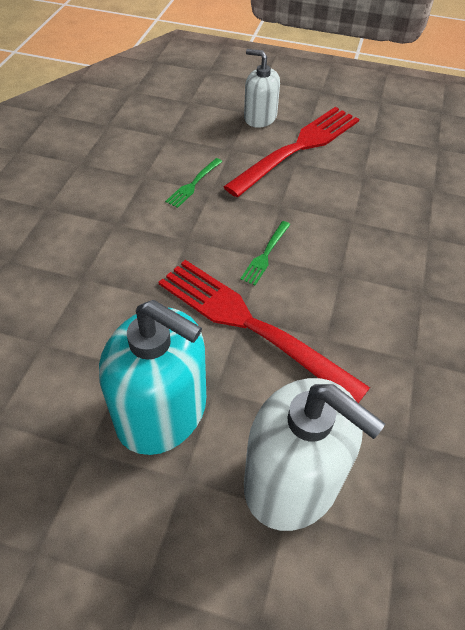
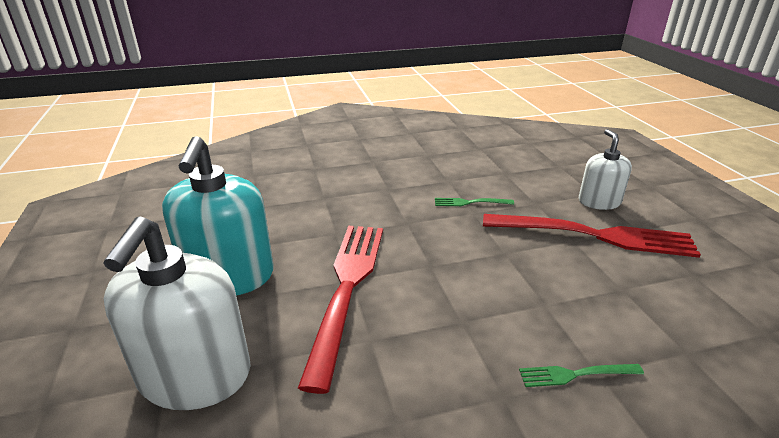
camera: 60 degrees right, 20 degrees down
green fork [240,221,290,285] -> green fork moved to [519,364,644,387]

